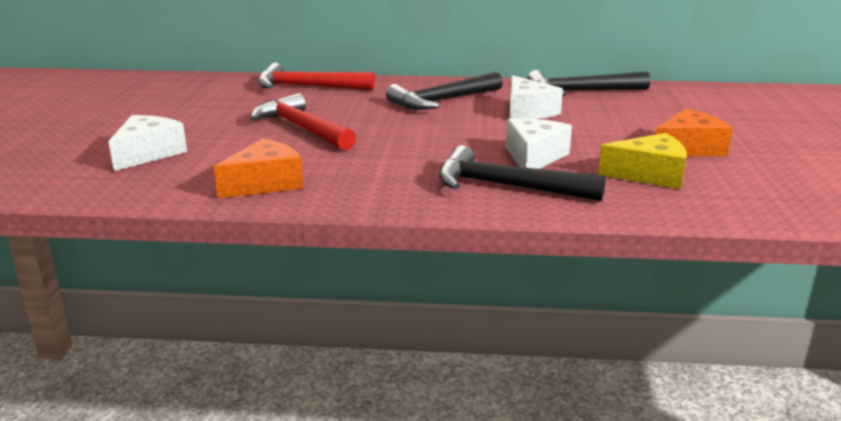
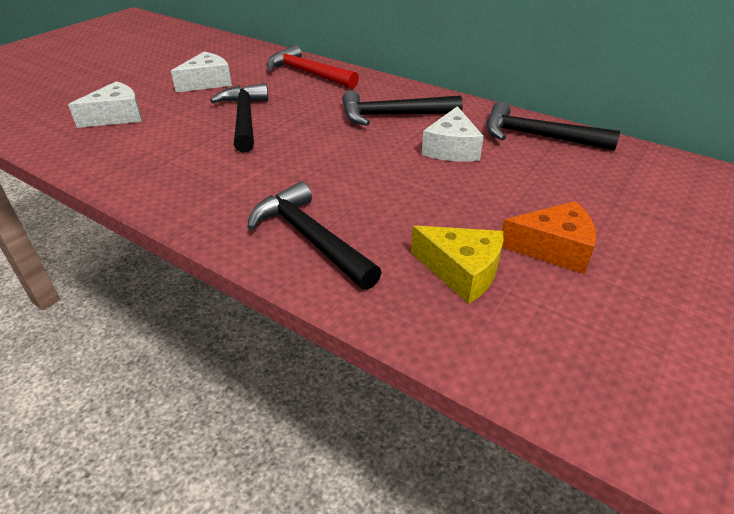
camera: 30 degrees right, 15 degrees up
orange cheese [214,138,303,198] -> none
red hammer [250,93,356,151] -> black hammer [210,83,269,153]
white cheese [506,118,572,169] -> white cheese moved to [171,52,232,93]

